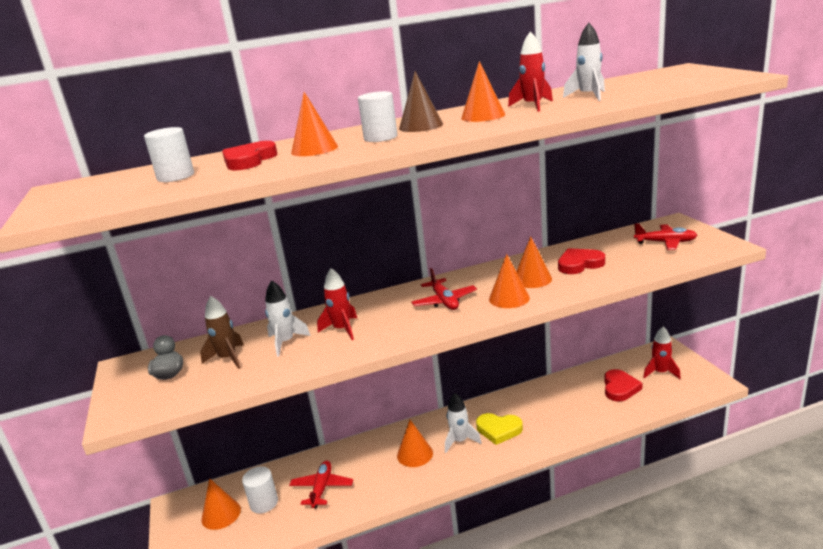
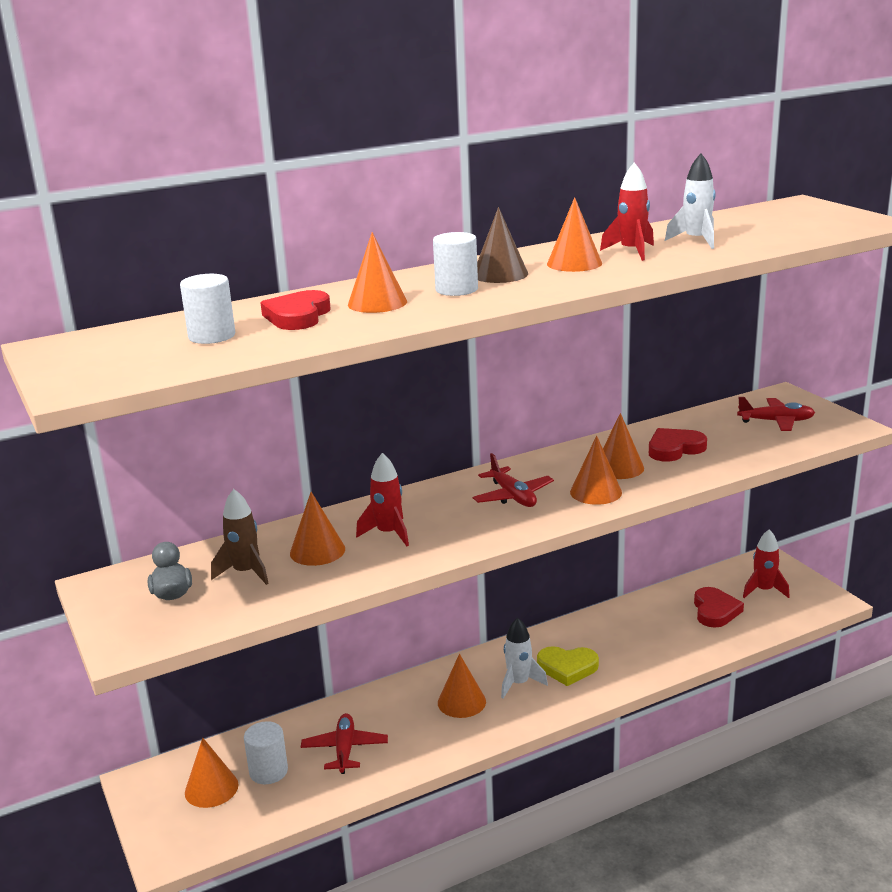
camera: 10 degrees left, 0 degrees up
white rocket [265,280,311,357] -> orange cone [290,492,345,566]

